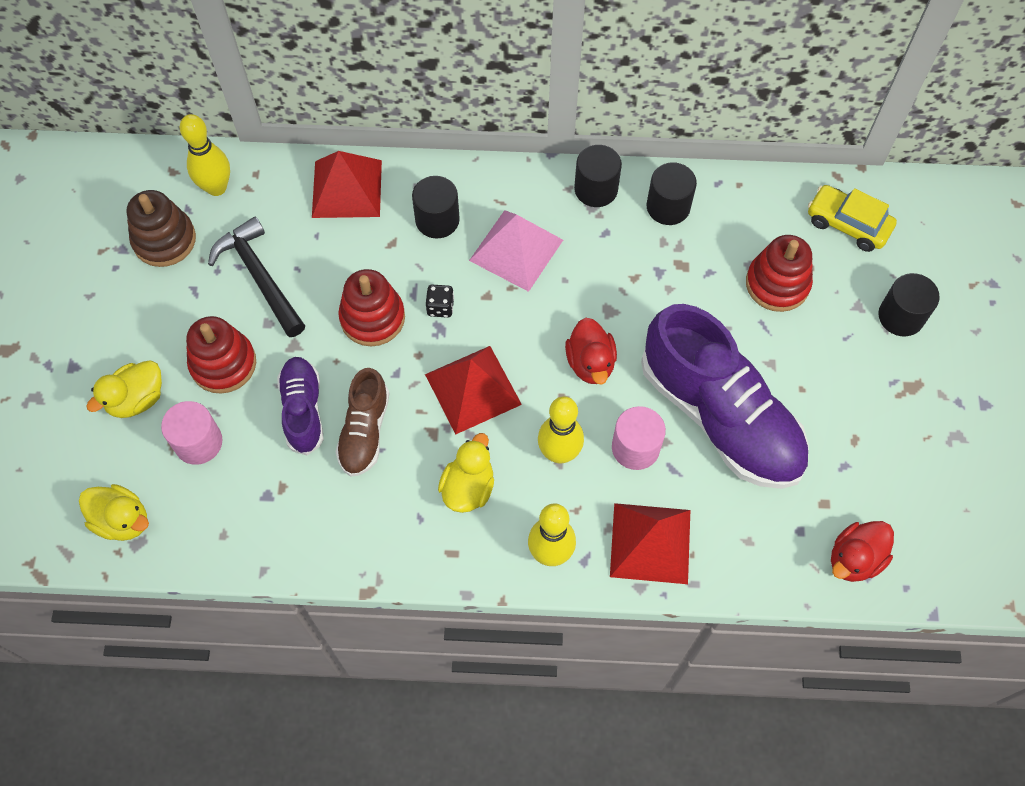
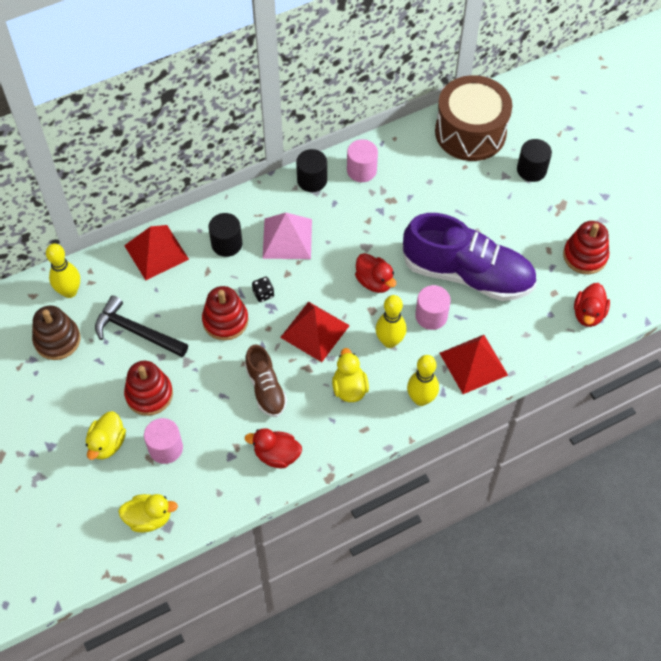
camera: 30 degrees left, 5 degrees down
purple shoe [277,357,323,455] -> none
black cylinder [647,162,697,225] -> pink cylinder [347,139,378,182]
red stacking toy [746,235,813,312] -> red stacking toy moved to [563,221,609,274]
yellow car [808,185,897,252] -> brown drum [435,75,512,161]
none -> red duck [245,428,302,468]

